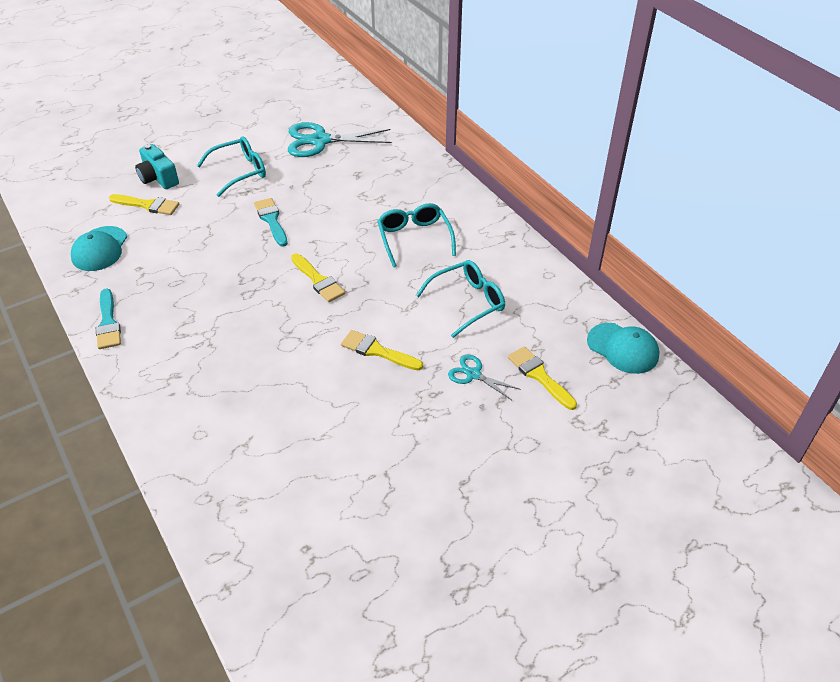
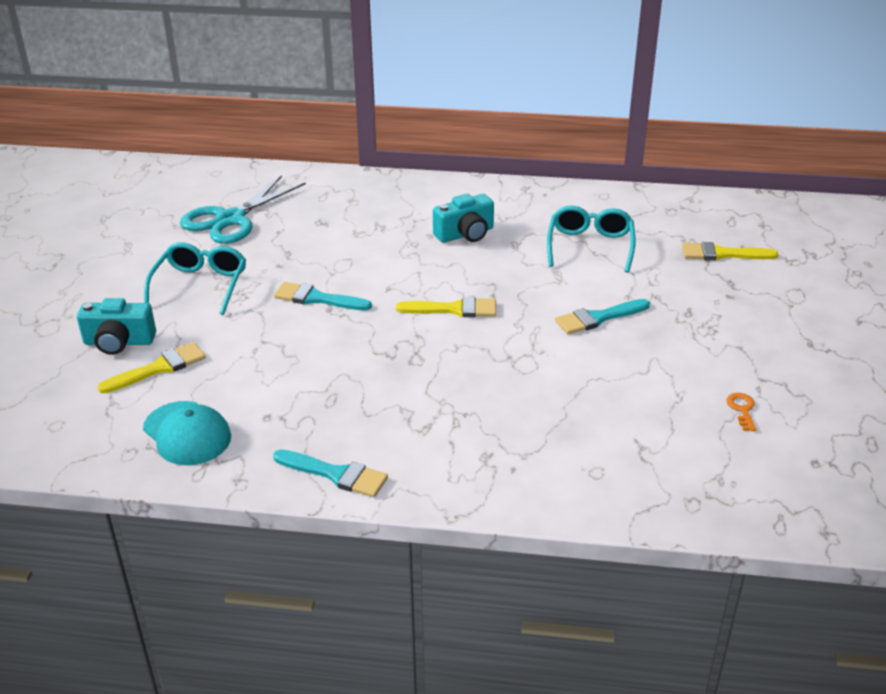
camera: 50 degrees left, 10 degrees down
yellow brush [341,330,423,370] -> turquoise brush [555,299,650,334]
turquoise glasses [377,203,456,267] -> turquoise camera [433,194,494,243]
turquoise scissors [448,355,521,400] -> none
turquoise cap [587,323,659,374] -> none
none -> orange key [727,393,756,431]

